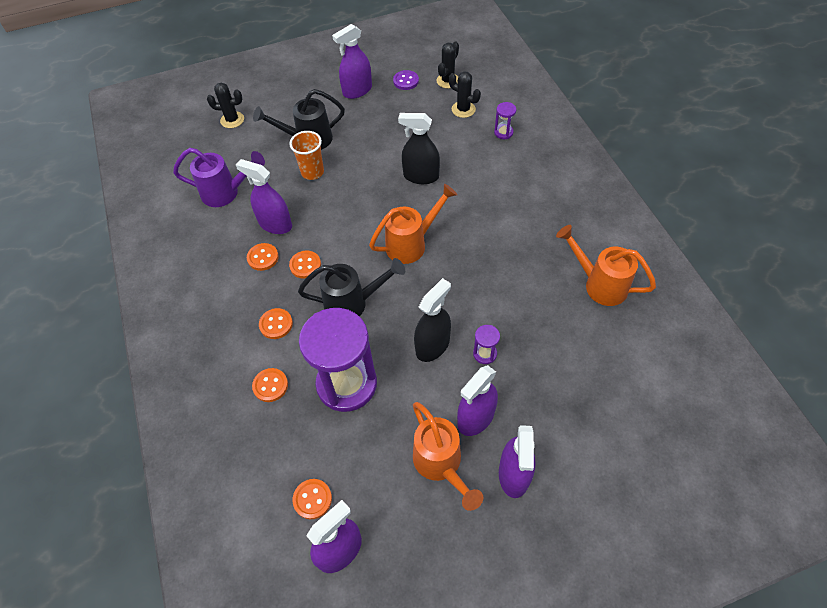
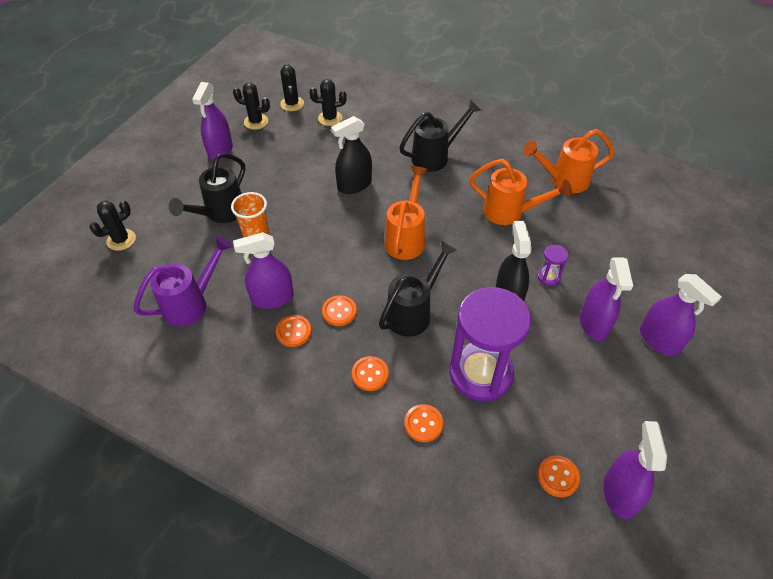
camera: 45 degrees left, 5 degrees down
purple button [393,70,419,90] -> black cactus [233,83,270,130]
orange watering can [413,402,483,511] -> orange watering can moved to [469,159,572,225]
purple hourglass [494,102,516,139] -> none
none -> black watering can [399,99,481,172]

